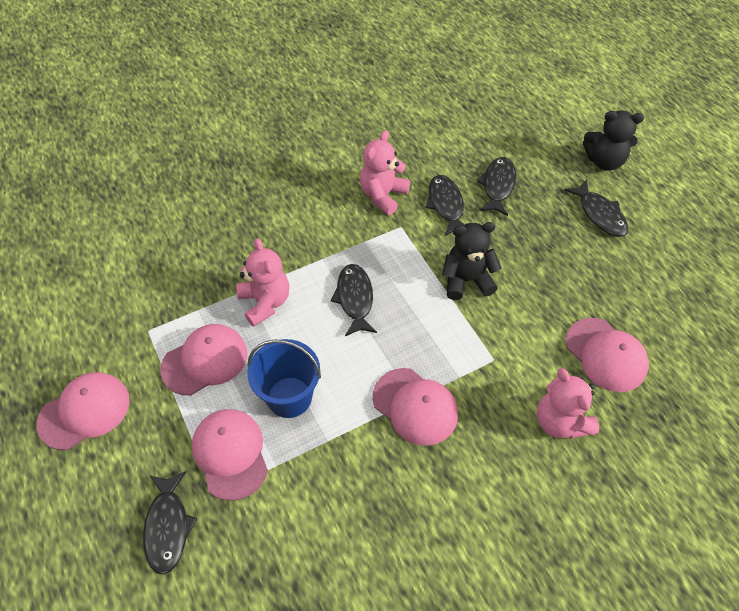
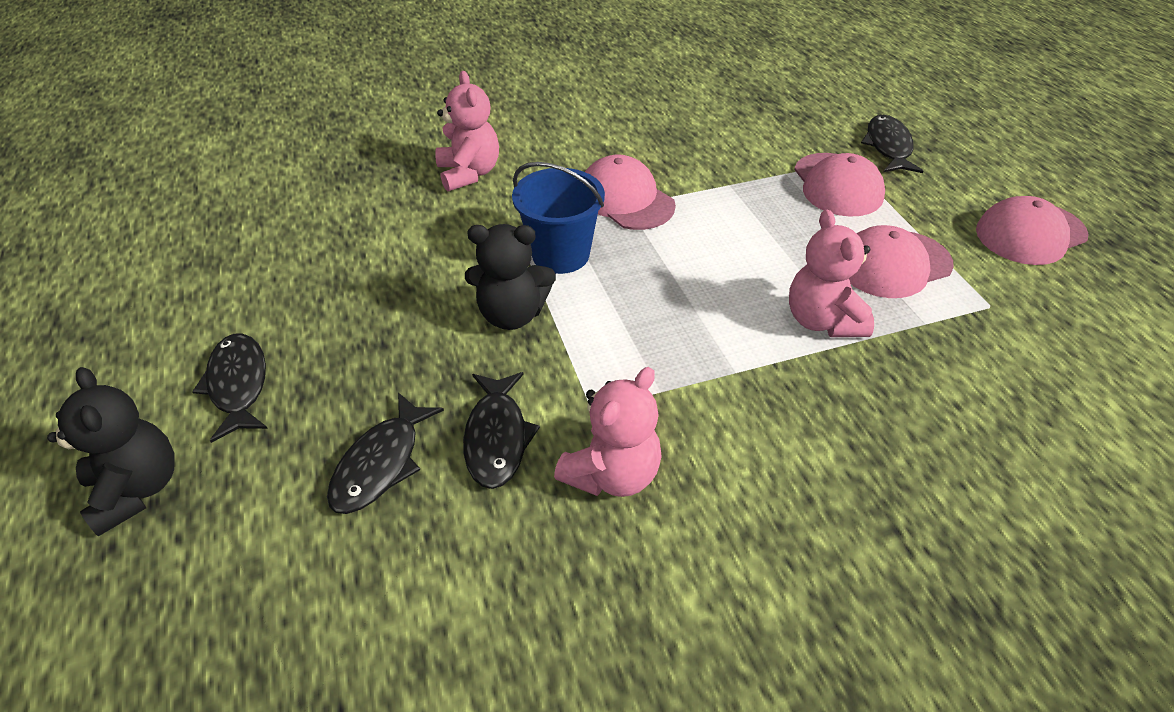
camera: 170 degrees left, 10 degrees down
blue bucket [247,339,321,418] -> blue bucket moved to [512,162,605,274]
black fish [331,264,377,336] -> none
pink cap [565,318,649,392] -> none
black teddy bear [583,111,644,171] -> black teddy bear turned 45 degrees clockwise [47,367,175,536]

